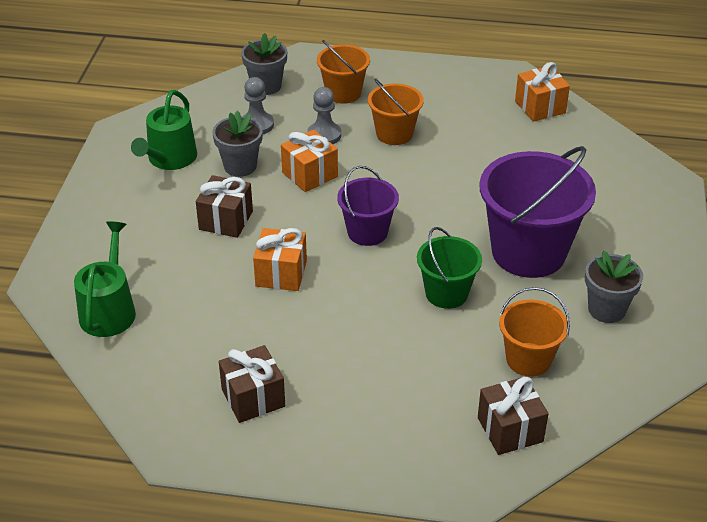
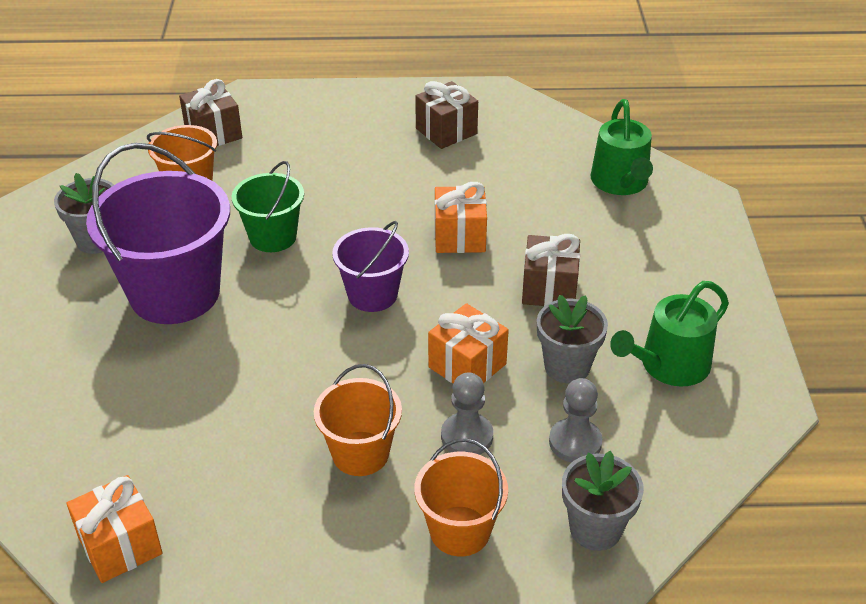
camera: 170 degrees right, 0 degrees up
green watering can [131,90,197,170] -> green watering can turned 135 degrees counterclockwise [610,281,729,387]

